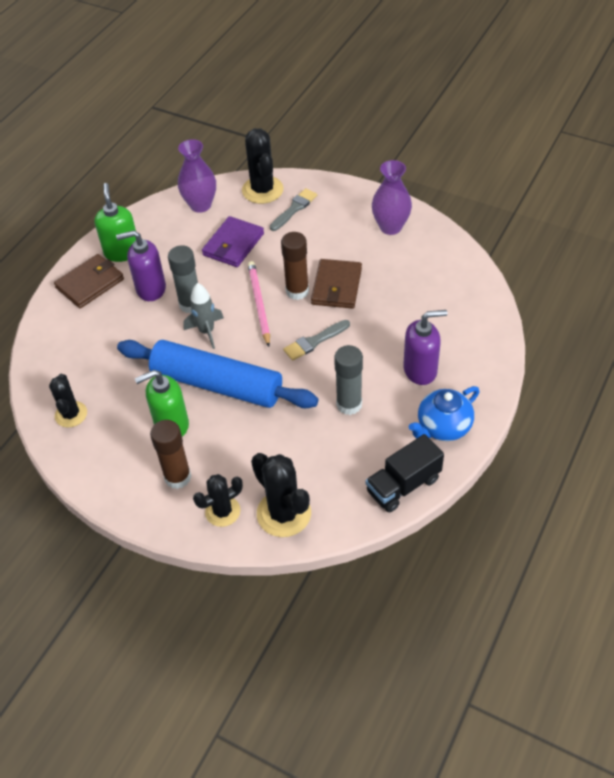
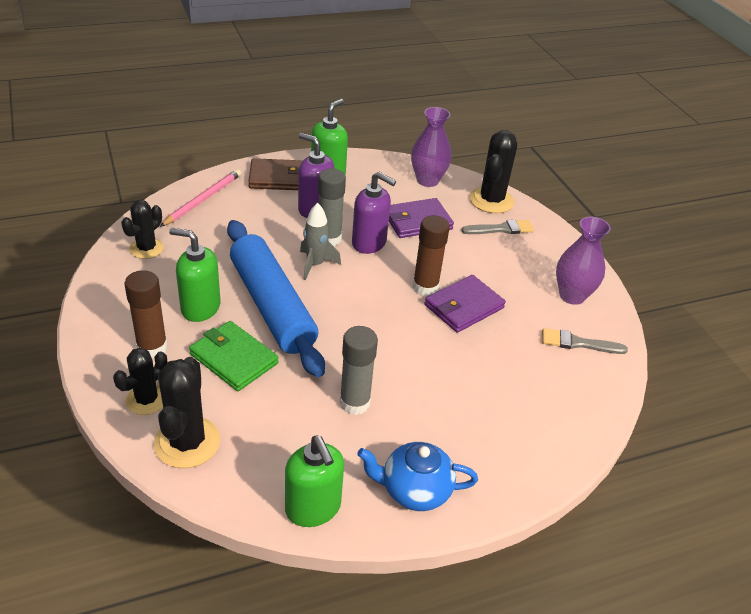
camera: 35 degrees right, 10 degrees down
black cactus [193,474,243,527] -> black cactus turned 60 degrees counterclockwise [113,348,168,415]
pink pencil [248,261,270,347] -> pink pencil moved to [160,169,241,227]
grey brush [283,320,350,361] -> grey brush moved to [542,328,628,354]
brown wallet [311,259,362,309] -> purple wallet [425,275,506,333]
black truck [366,434,444,513] -> green soap dispenser [285,436,344,527]
purple soap dispenser [403,310,448,385] -> purple soap dispenser moved to [352,172,396,254]
none -> green wallet [189,321,279,391]

